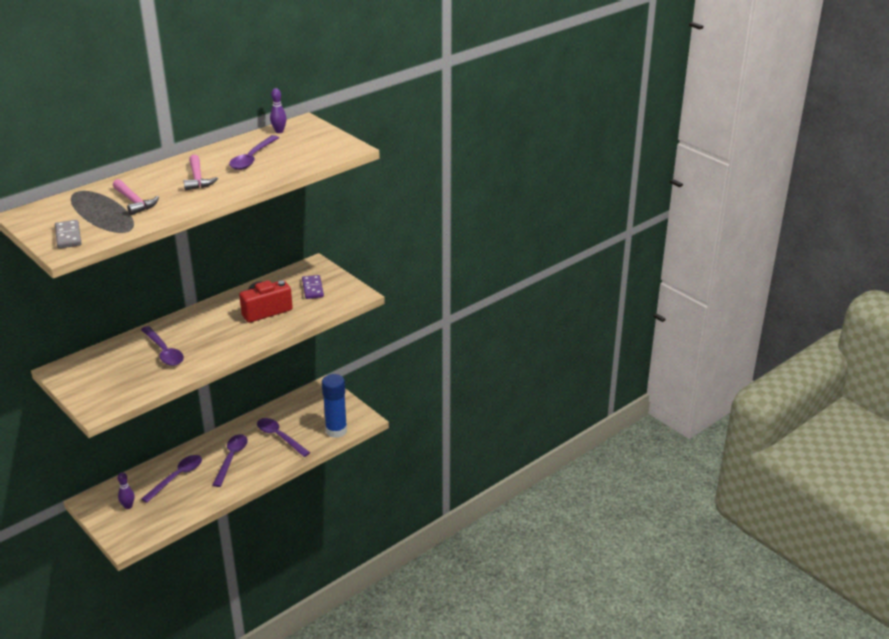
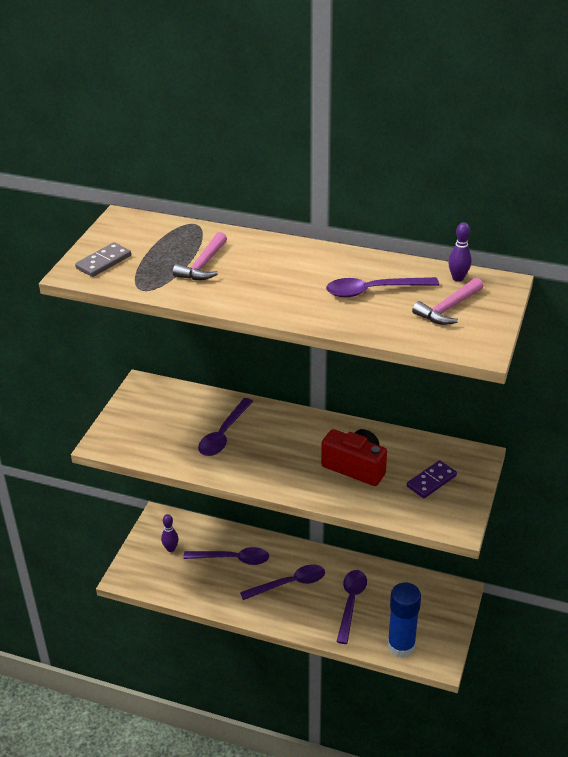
camera: 60 degrees right, 5 degrees up
pink hammer [184,154,218,191] -> pink hammer moved to [412,278,483,325]

